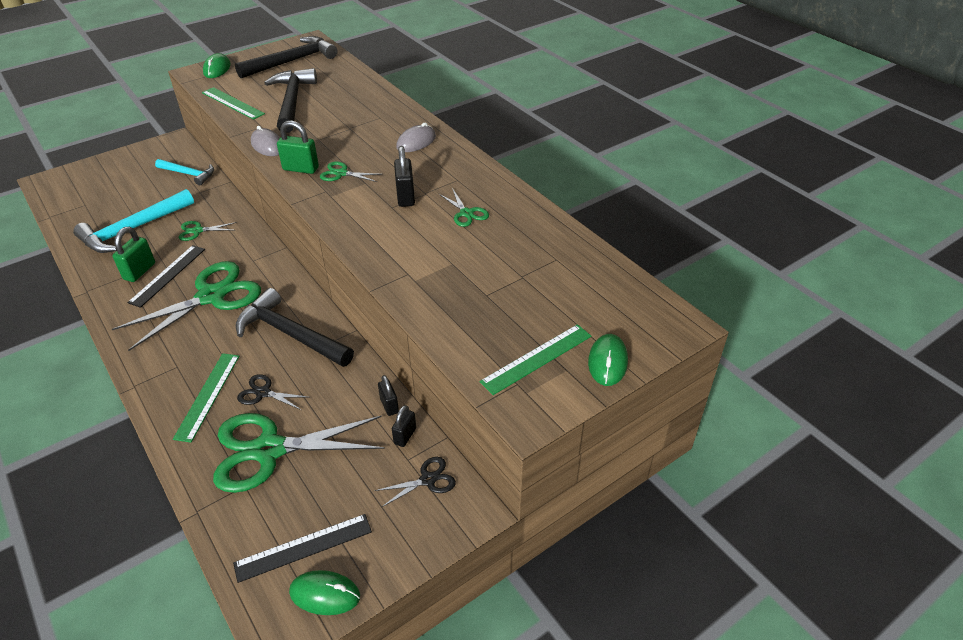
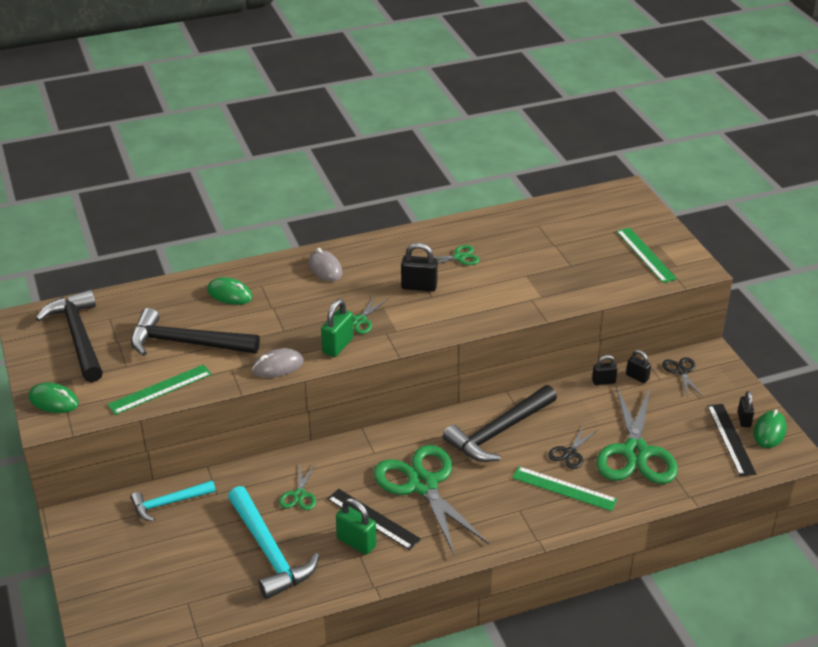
camera: 75 degrees left, 5 degrees down
turquoise hammer [155,159,214,185] -> turquoise hammer turned 150 degrees counterclockwise [131,480,216,521]
green mouse [588,334,628,386] -> green mouse moved to [207,277,252,305]
none -> black padlock [738,391,754,427]

